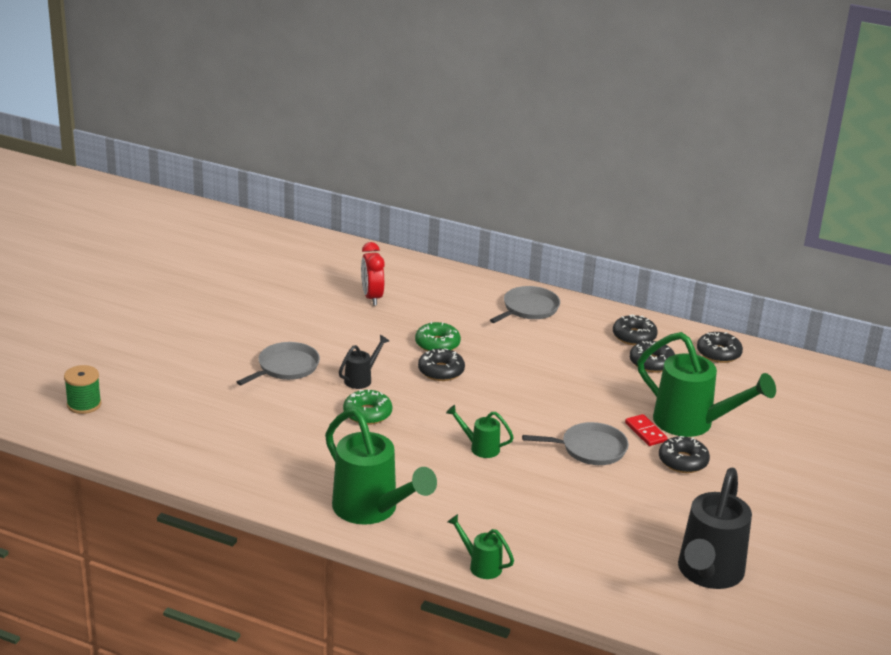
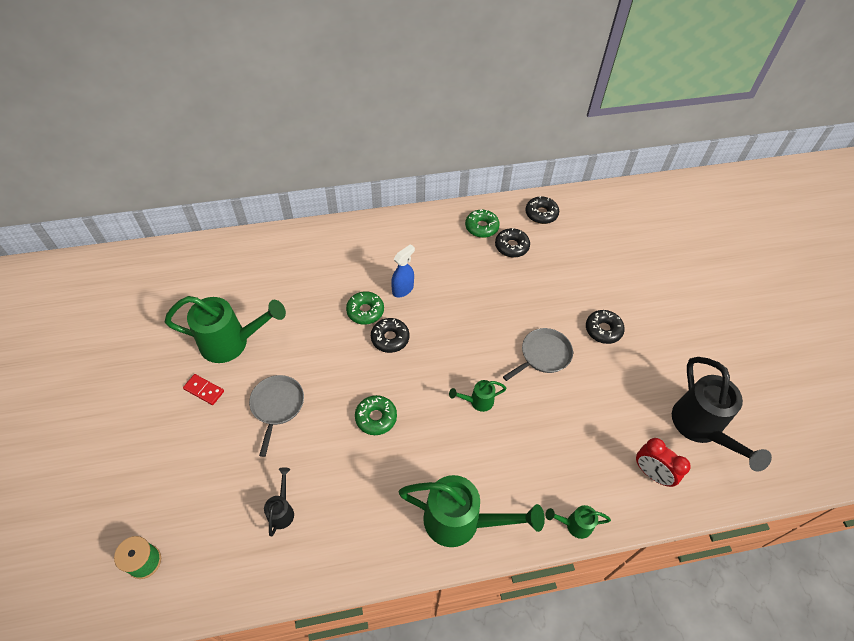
camera: 35 degrees left, 25 degrees up
black watering can [339,335,389,389] -> black watering can moved to [264,467,294,536]
red clock [361,242,385,306] -> red clock moved to [636,438,691,487]
grey pan [490,286,560,323] -> none
black donut [613,314,658,345] -> green donut [465,209,500,238]
red domino [625,414,668,446] -> red domino moved to [183,374,224,405]
green watering can [637,332,776,437] -> green watering can moved to [165,296,286,363]
none -> blue spray bottle [391,244,415,297]

